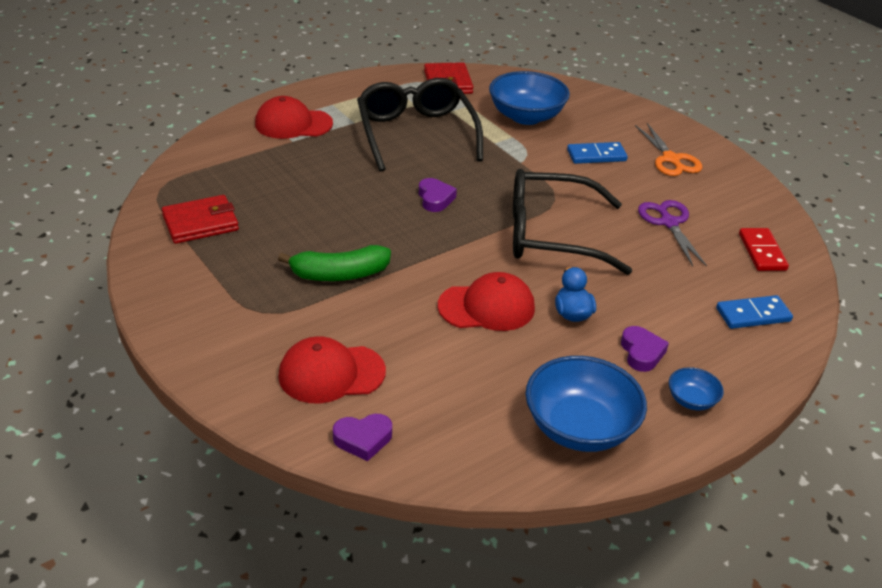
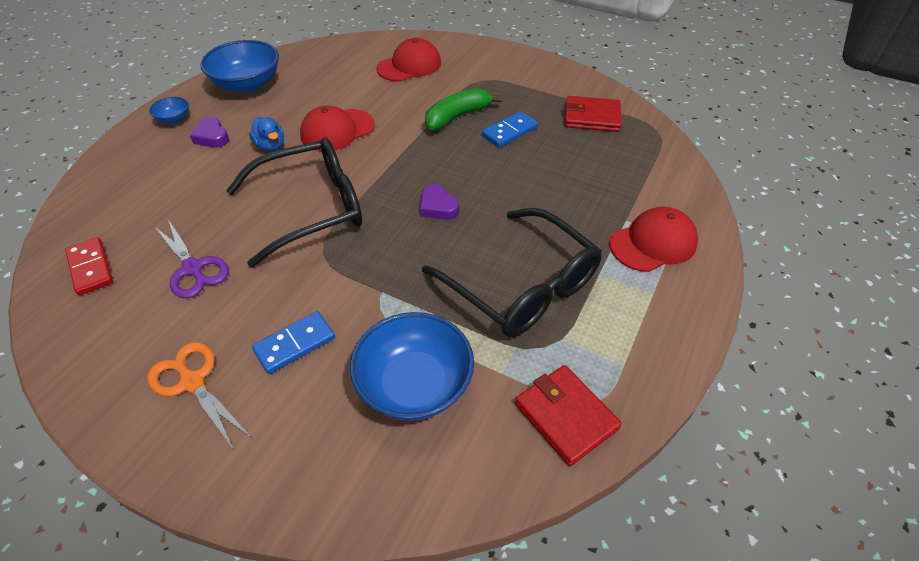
camera: 155 degrees right, 10 degrees up
red wallet [162,195,239,244] -> red wallet turned 60 degrees clockwise [565,96,621,132]
purple heart [333,414,392,461] -> none
blue domino [716,295,793,329] -> blue domino moved to [482,111,538,147]

